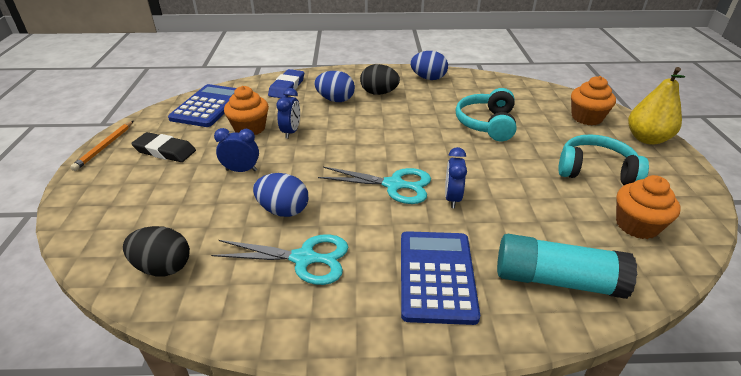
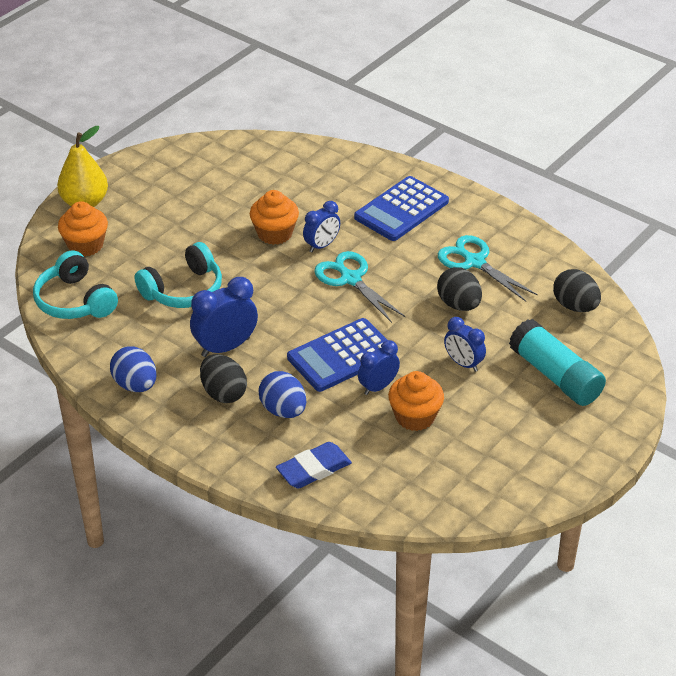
camera: 140 degrees left, 5 degrees up
orange pencil [70,121,133,171] -> none
black eraser [131,132,196,162] -> none
blue calculator [168,84,237,127] -> blue calculator moved to [287,318,397,392]
blue egg [253,173,308,217] -> black egg [437,267,482,311]
turquoise glue stick [497,234,637,299] -> turquoise glue stick moved to [509,319,606,406]
turquoise headphones [558,134,649,185] -> turquoise headphones moved to [33,250,118,319]
orange cupcake [616,175,681,239] -> orange cupcake moved to [250,190,299,245]
none -> blue clock [190,277,258,357]

